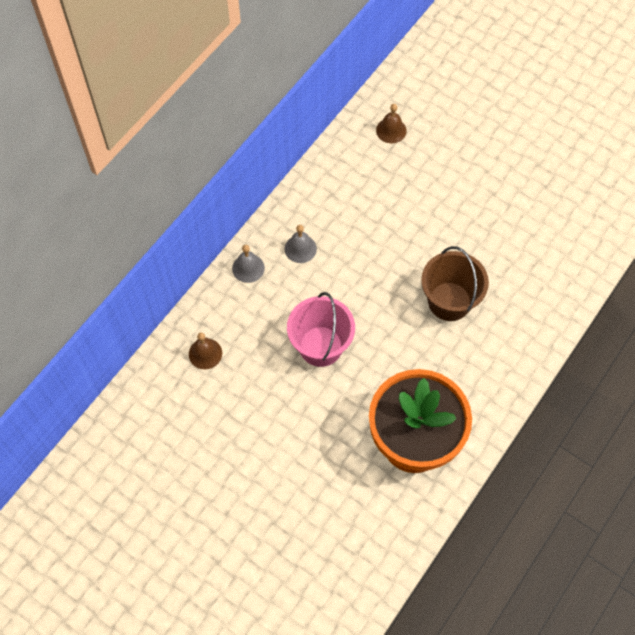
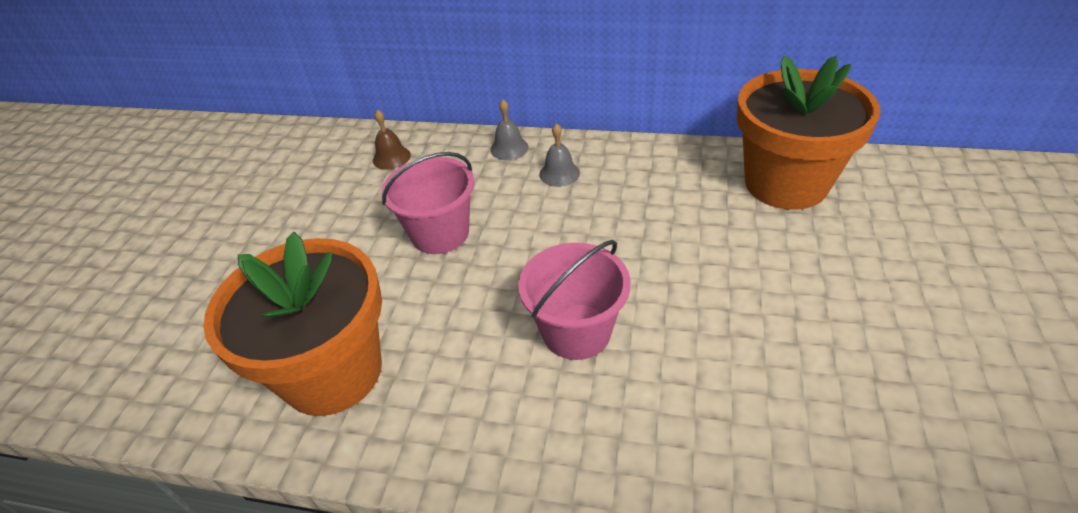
camera: 70 degrees right, 20 degrees down
brown bell [376,104,407,143] -> orange flower pot [737,56,881,210]
brown bucket [421,246,489,321] -> pink bucket [518,240,631,360]

